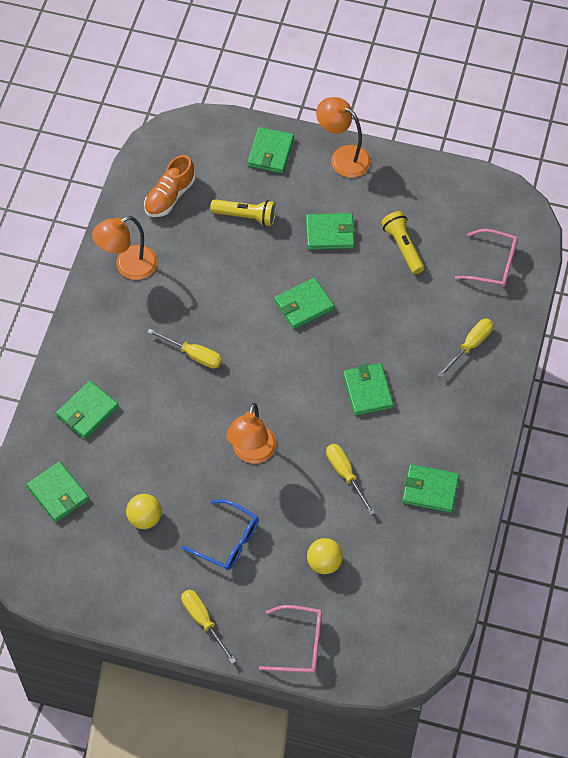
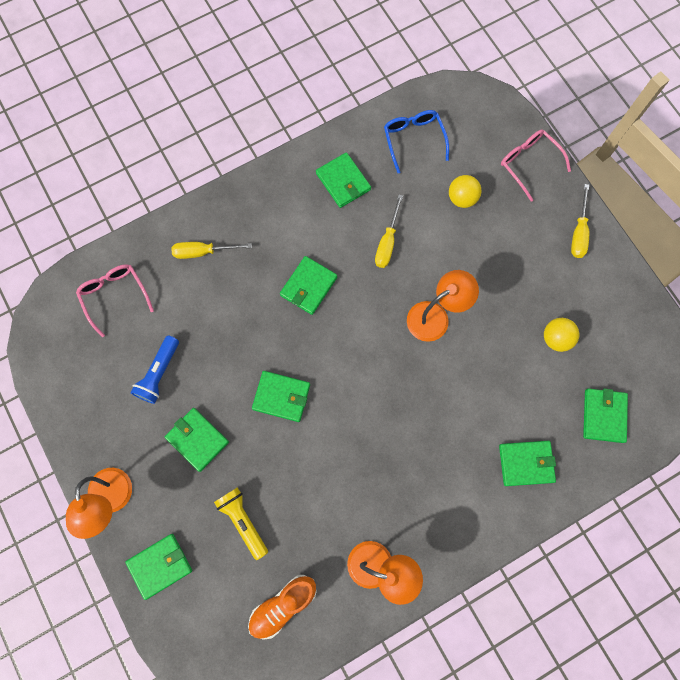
camera: 135 degrees left, 15 degrees up
orange shoe [144,155,195,217] -> orange shoe turned 150 degrees clockwise [248,575,317,640]
yellow screwdriver [147,328,222,368] -> none
blue glasses [182,500,259,570] -> blue glasses moved to [384,110,449,173]
yellow flashlight [381,211,424,274] -> blue flashlight [130,335,179,404]

